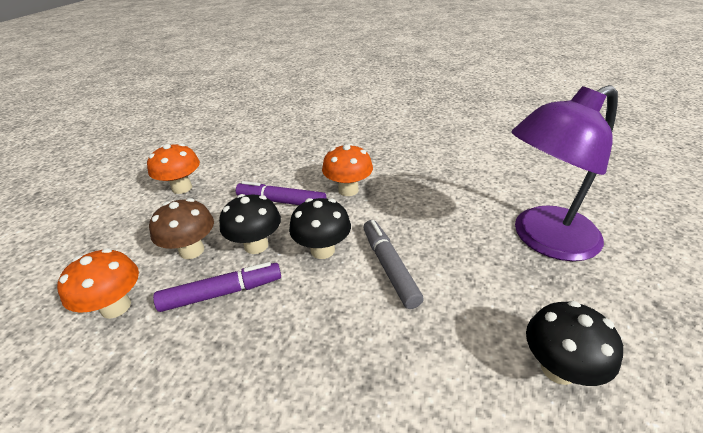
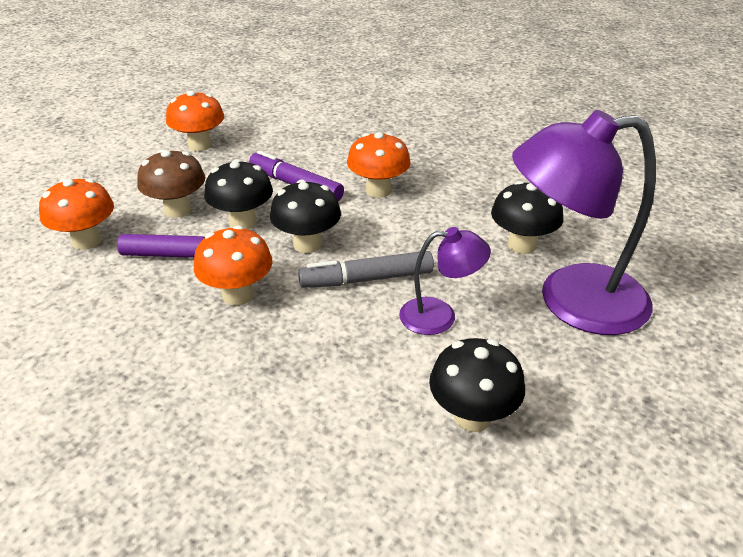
camera: 20 degrees right, 0 degrees up
grey marker [363,220,424,309] -> grey marker turned 105 degrees counterclockwise [298,251,434,288]
none -> orange mushroom [194,225,273,305]
none -> purple lamp [399,227,491,335]
none -> black mushroom [491,181,563,254]

